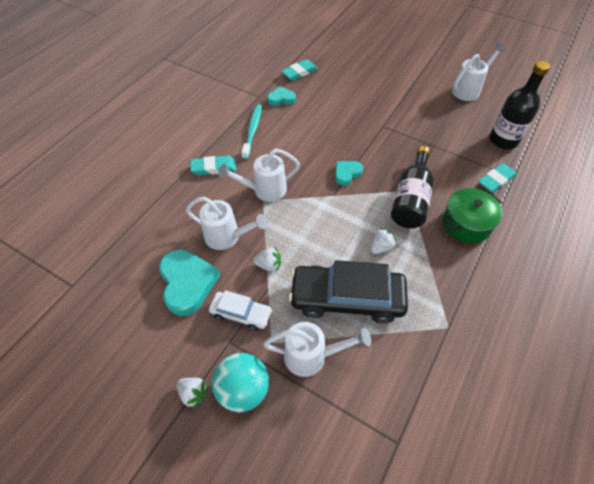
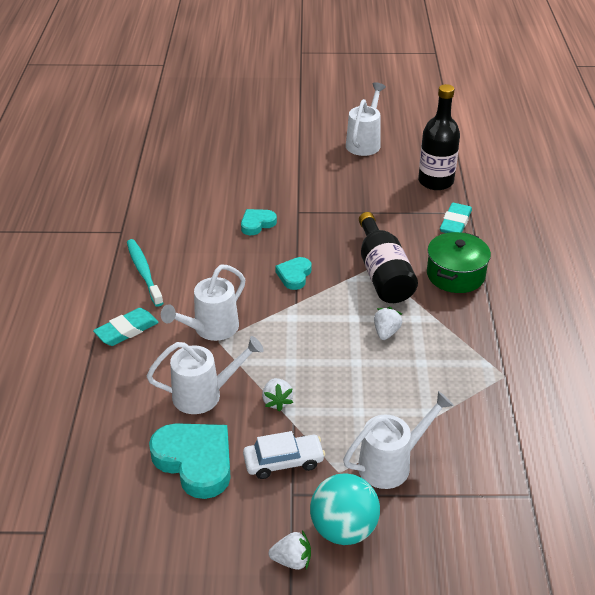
camera: 30 degrees left, 15 degrees down
white strawberry [253,247,281,271] -> white strawberry turned 105 degrees clockwise [262,378,293,411]
turquoise heart [268,86,296,106] -> turquoise heart moved to [241,209,277,235]
turquoise eraser [281,59,318,81] -> none
black car [289,260,408,324] -> none

